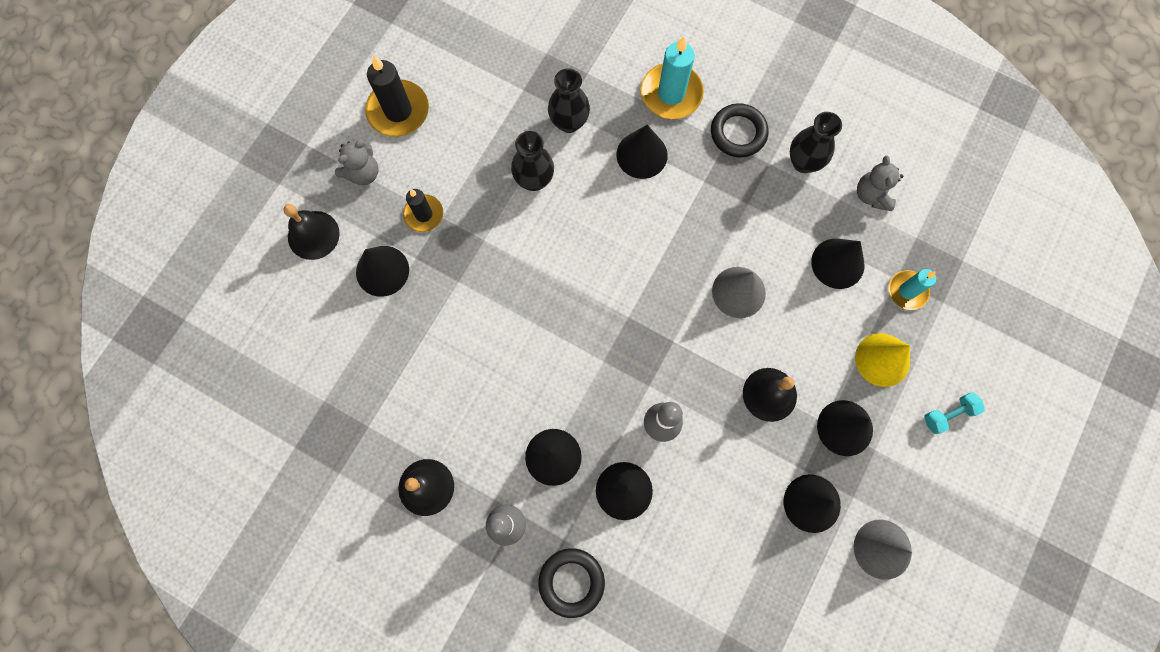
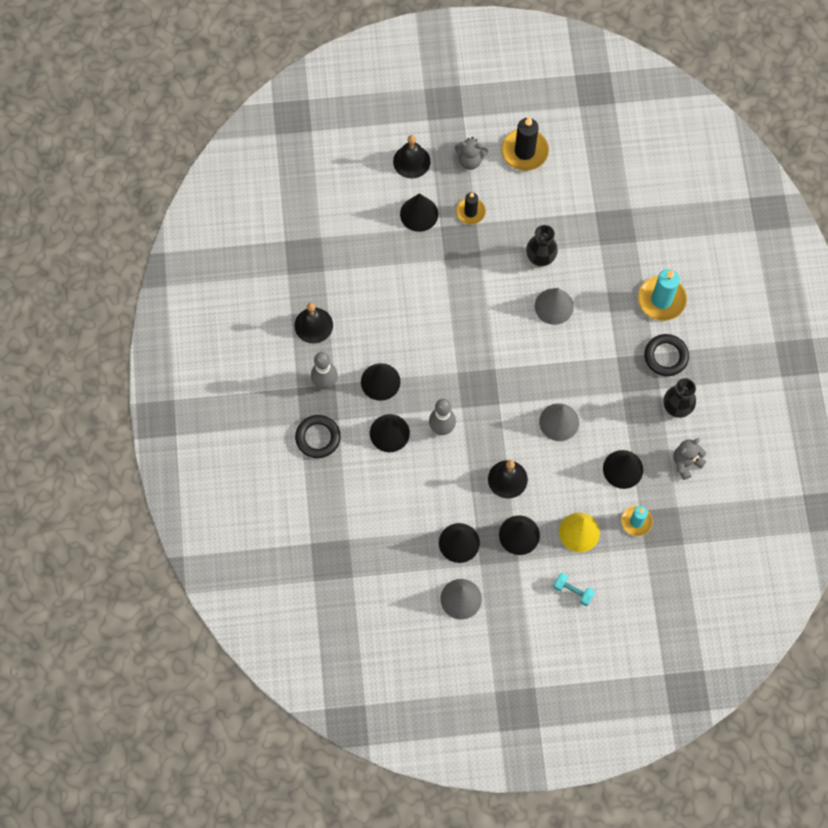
camera: 55 degrees right, 5 degrees down
black vase [548,68,590,133] -> none
black cone [616,125,668,179] -> none
none -> grey cone [535,288,574,325]

